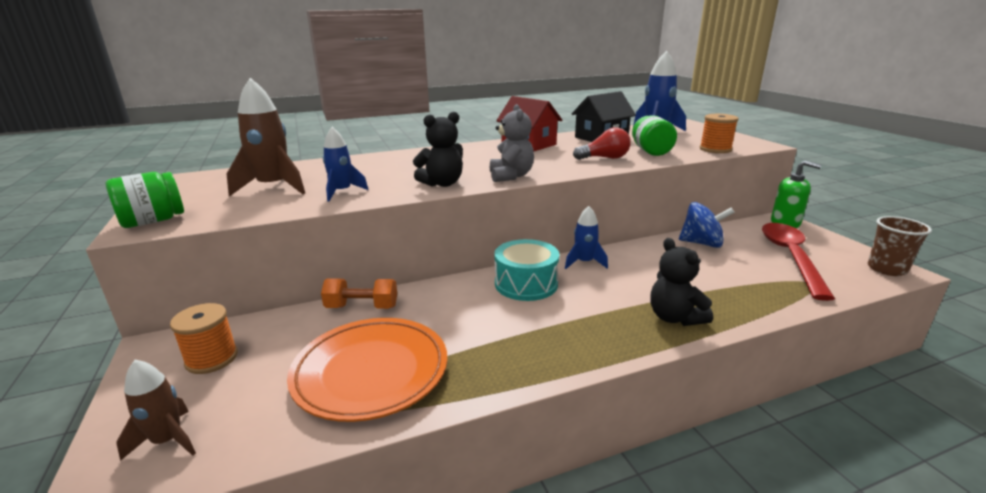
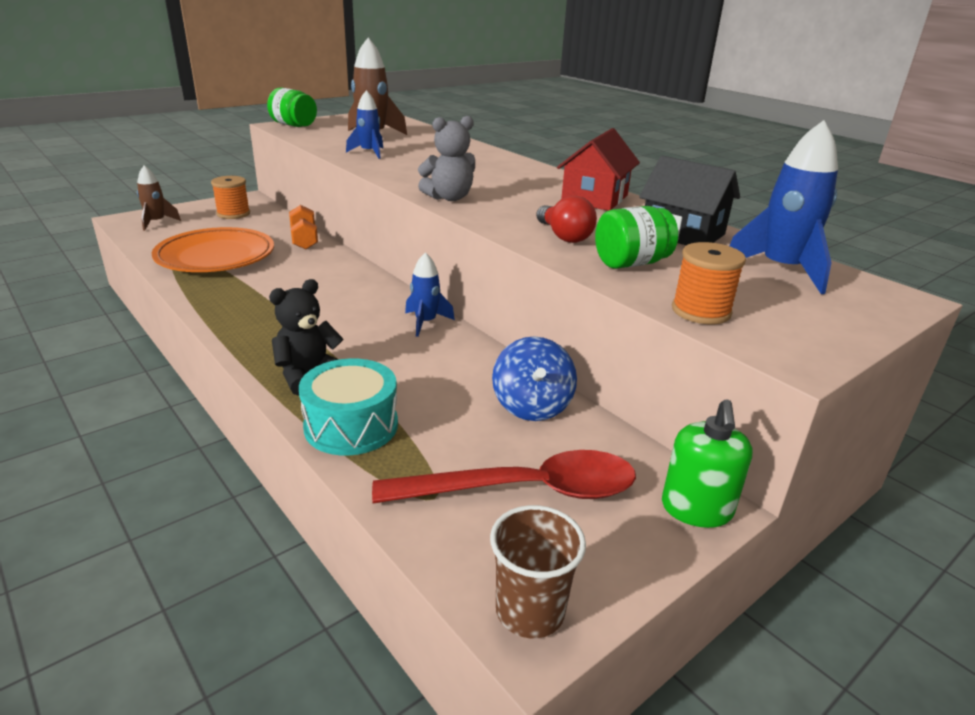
camera: 70 degrees right, 5 degrees up
black teddy bear [413,112,463,187] -> none
turquoise drum [494,239,559,301] -> turquoise drum moved to [299,358,398,455]

